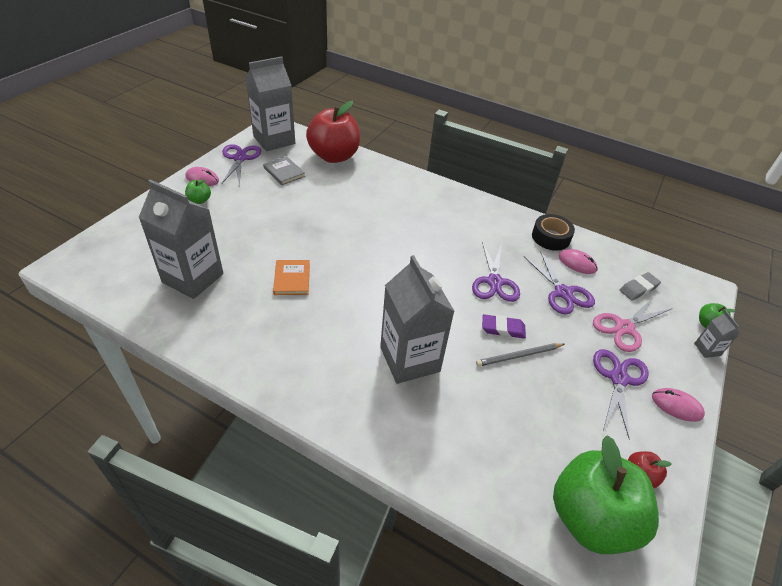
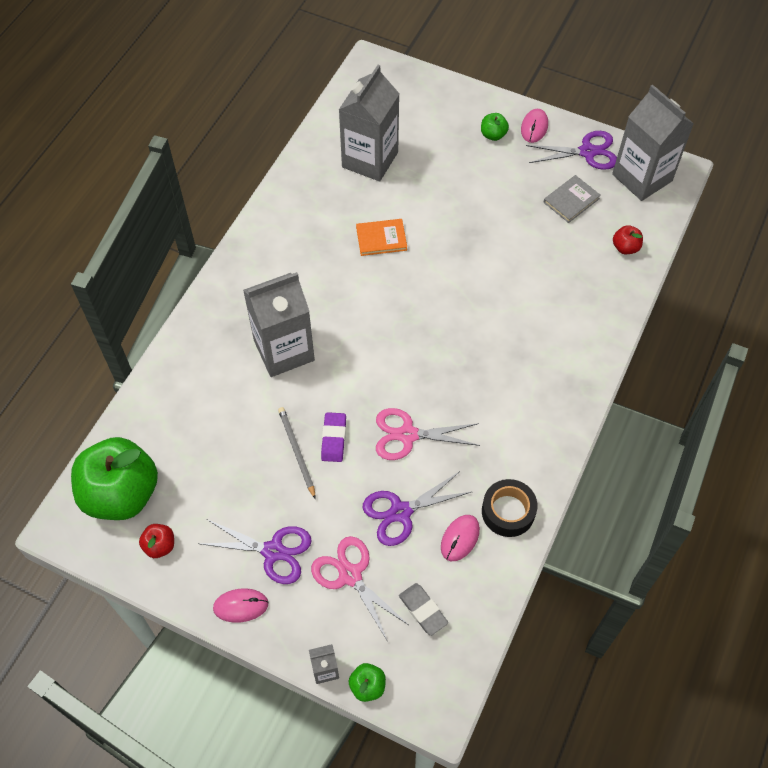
camera: 90 degrees right, 15 degrees up
red apple [306,101,360,163] -> red apple [613,225,643,254], size x0.41
purple scissors [472,242,520,302] -> pink scissors [376,408,480,460]
pink mouse [652,388,705,422] -> pink mouse turned 60 degrees clockwise [213,588,268,623]

